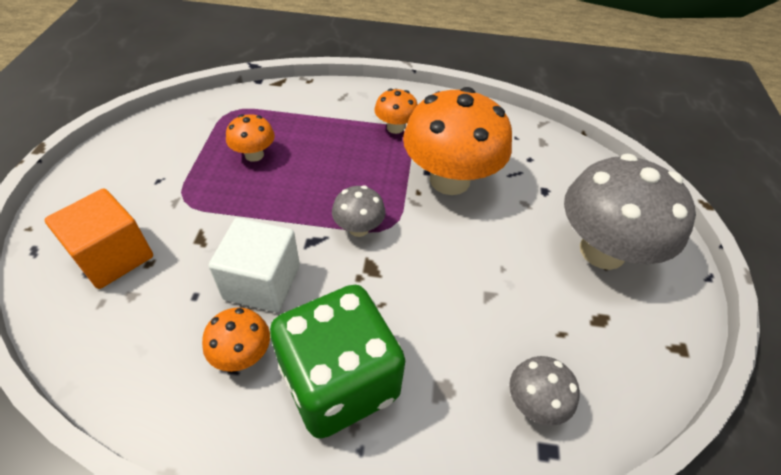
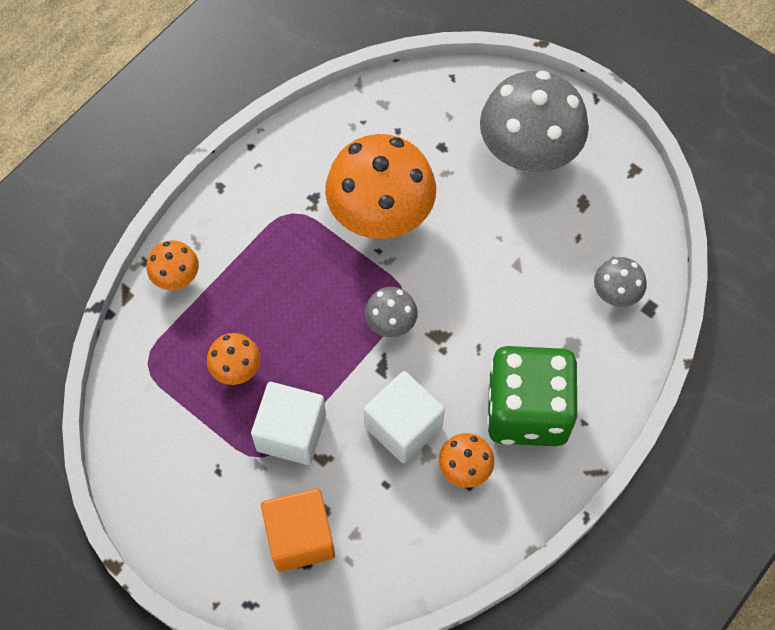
camera: 55 degrees left, 15 degrees up
orange mushroom [374,89,418,134] -> orange mushroom moved to [147,240,199,290]
none -> white cube [251,382,326,465]

